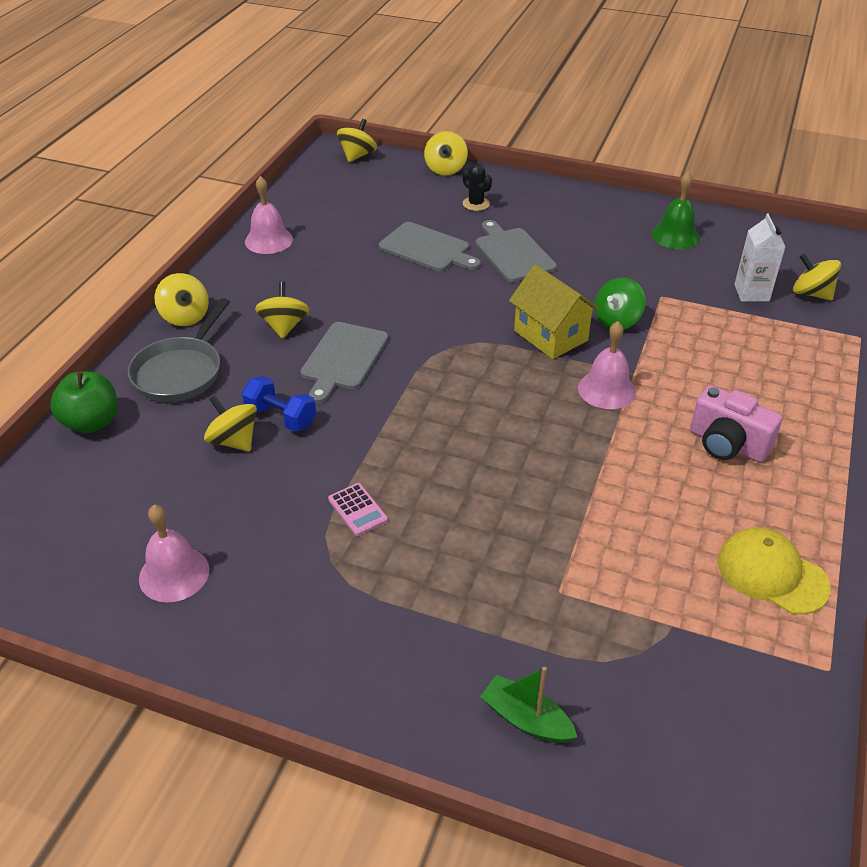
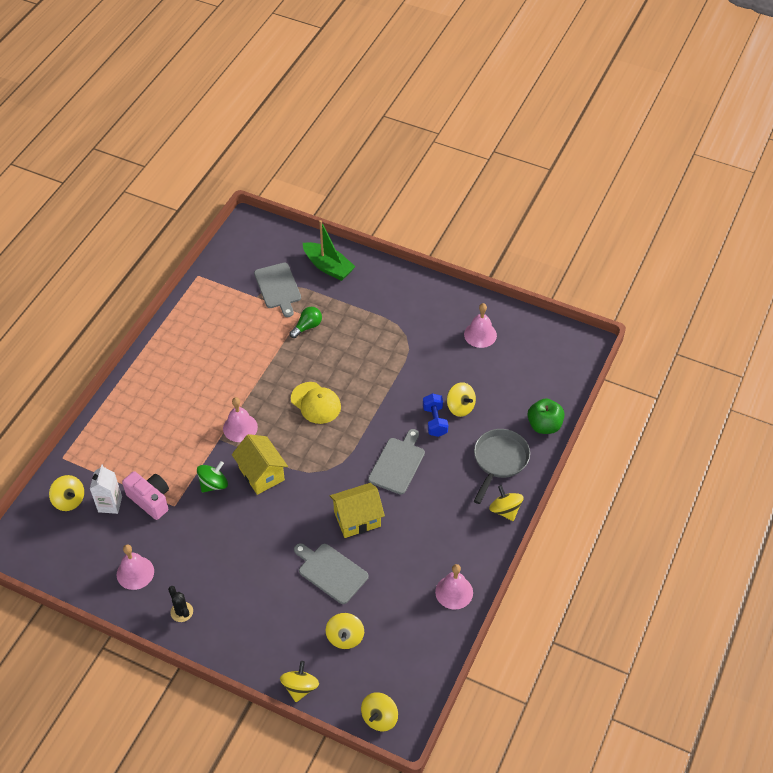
camera: 175 degrees left, 10 degrees up
blue dumbbell [242,376,316,432] -> blue dumbbell turned 45 degrees clockwise [423,393,448,437]
yellow spinning top [255,281,309,339] -> yellow spinning top moved to [326,613,364,649]
pink calculator [328,483,388,536] -> none
black cactus [462,164,492,211] -> black cactus moved to [168,586,193,622]
grey cutting board [475,220,557,282] -> grey cutting board moved to [254,263,301,317]
green boat [480,667,577,743] -> green boat [303,220,356,281], size x1.52
green bell [651,172,700,249] -> pink bell [117,545,154,590]
pink camera [690,385,782,462] -> pink camera moved to [122,471,169,520]
yellow cap [718,527,831,615] -> yellow cap moved to [291,382,341,424]
none -> green light bulb [290,307,322,338]
none -> yellow house [330,483,385,538]

